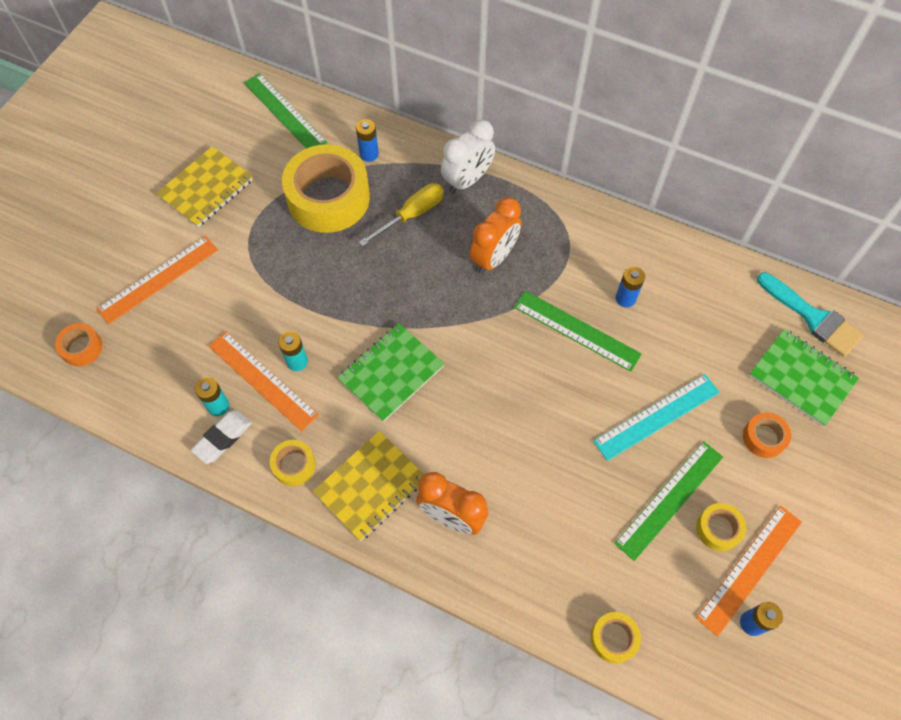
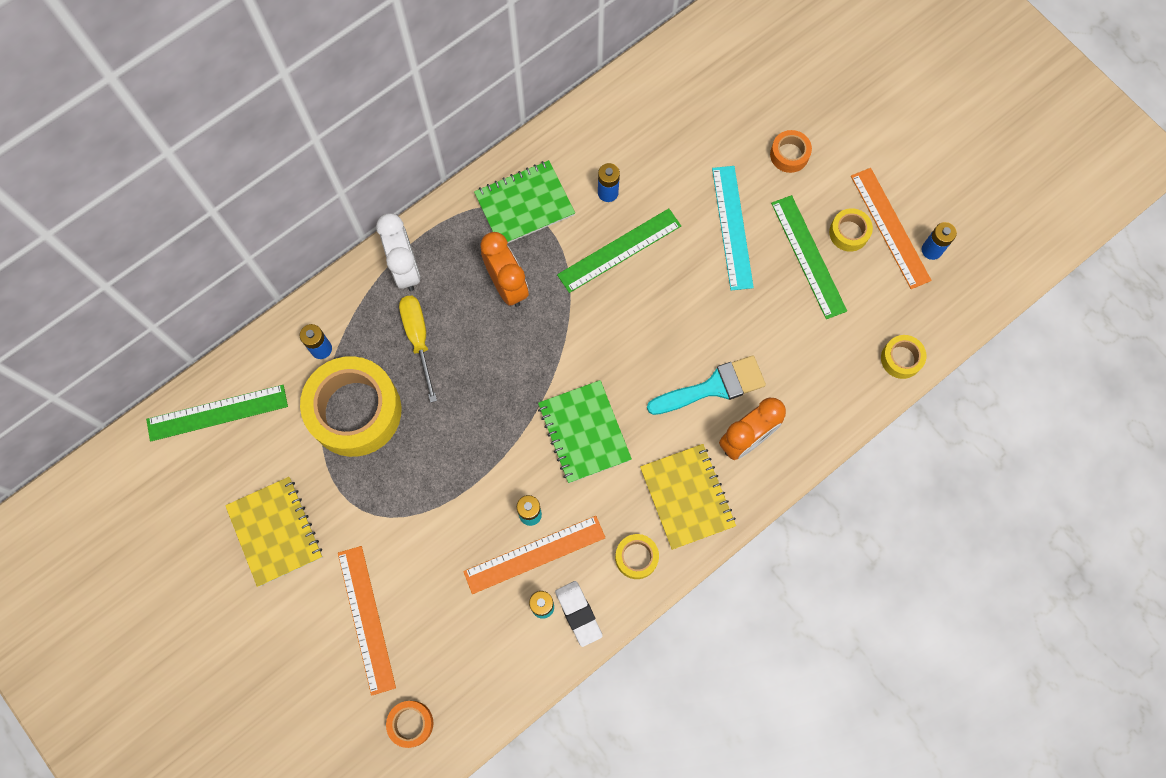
camera: 65 degrees left, 10 degrees up
green notebook [749,329,859,427] -> green notebook moved to [474,160,575,244]
turquoise brush [757,272,864,357] -> turquoise brush moved to [647,355,766,415]

